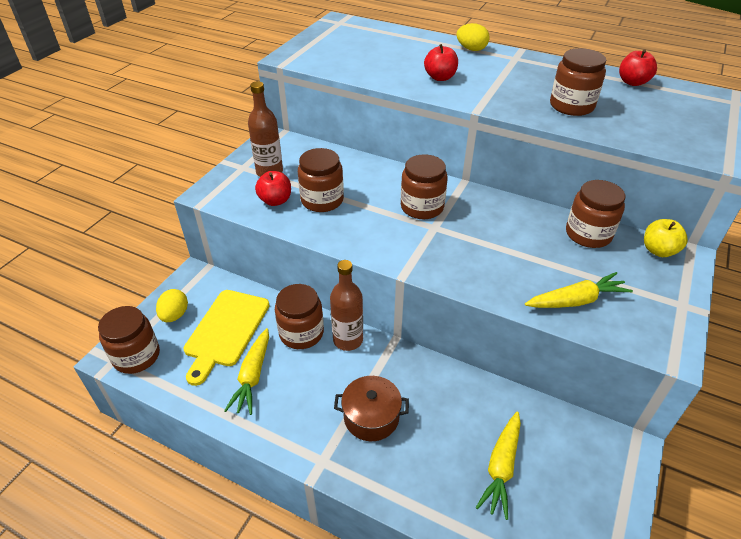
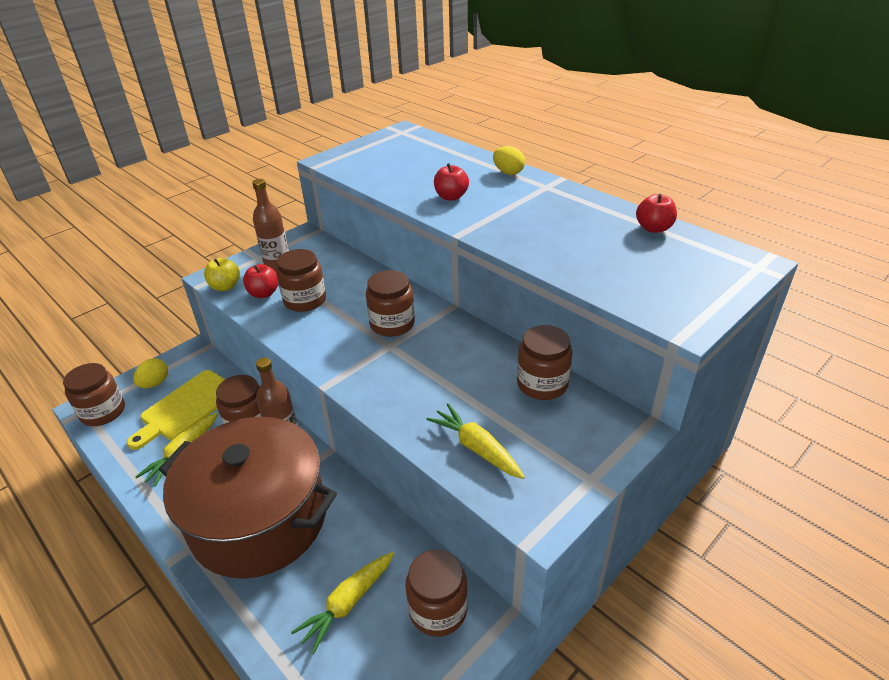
camera: 20 degrees right, 5 degrees down
brown pot [334,376,409,441] -> brown pot [159,417,337,579], size x2.41
yellow carrot [525,272,633,308] -> yellow carrot turned 135 degrees counterclockwise [427,403,525,479]
brown jar [550,48,606,116] -> brown jar moved to [406,550,468,637]
yellow apple [644,219,688,257] -> yellow apple moved to [204,258,240,291]

